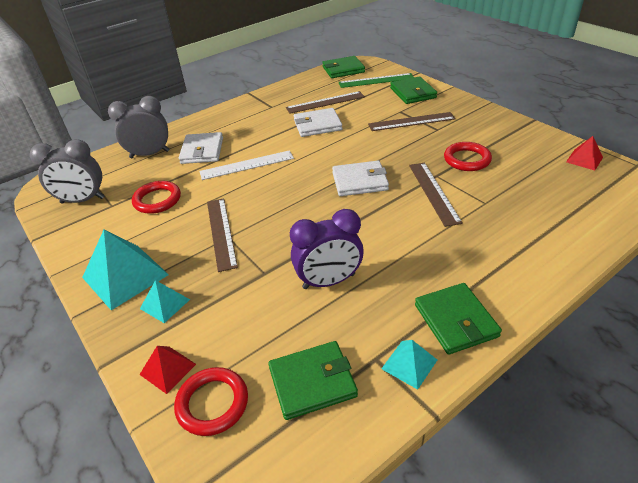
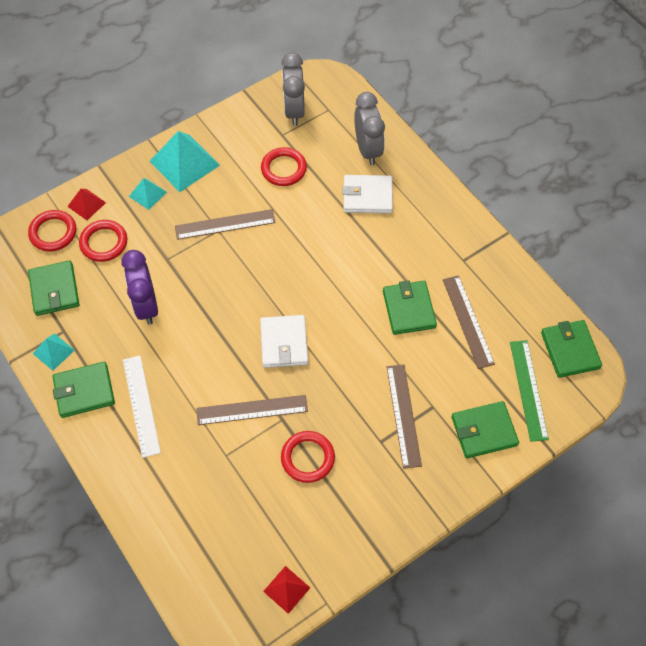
camera: 90 degrees right, 20 degrees up
white ruler [200,150,294,180] -> white ruler moved to [123,355,161,458]
white wallet [294,108,342,137] -> green wallet [383,280,437,335]
none -> red ring [79,220,127,262]

